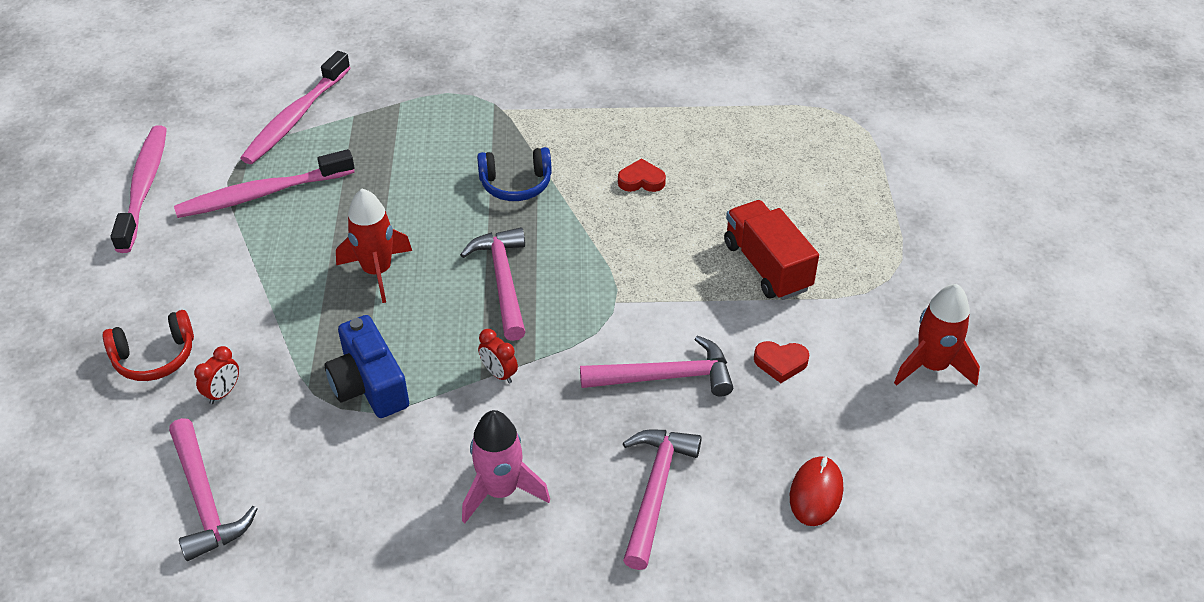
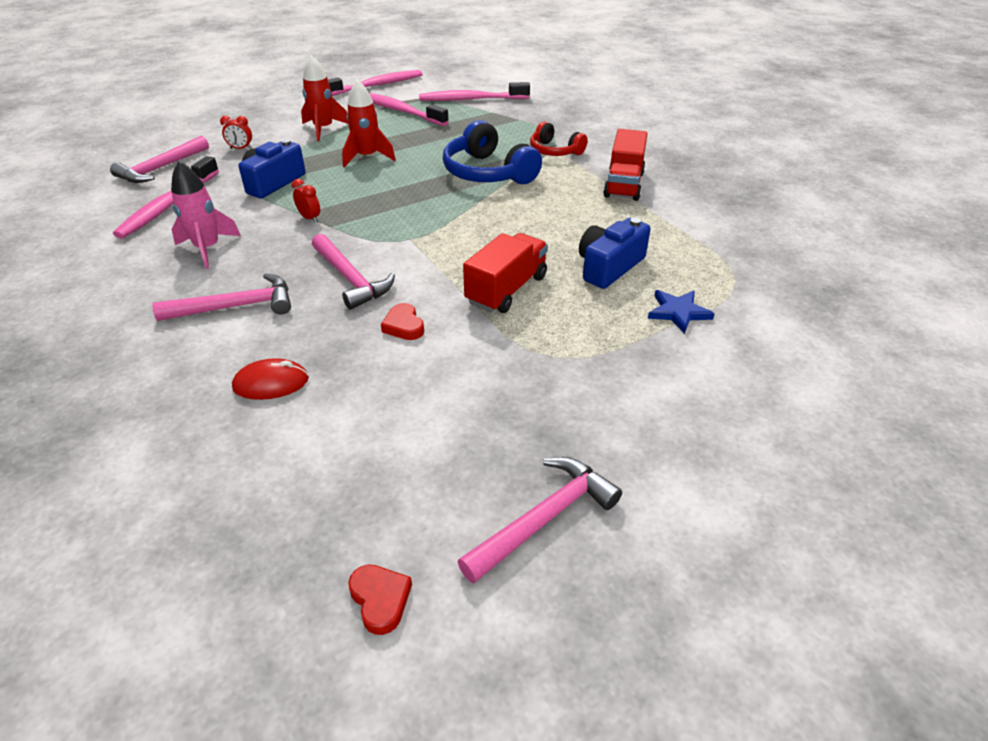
camera: 60 degrees right, 5 degrees down
red headphones [103,310,194,381] -> red headphones moved to [530,121,588,156]
pink hammer [460,227,525,341] -> pink hammer moved to [458,457,622,583]
blue headphones [477,147,552,201] -> blue headphones [443,120,542,184], size x1.64
red clock [478,329,518,383] -> red clock turned 120 degrees clockwise [292,179,320,223]
red heart [618,158,666,192] -> red heart moved to [348,565,412,635]
red rocket [894,284,980,386] -> red rocket moved to [301,55,348,141]
none -> pink toothbrush [113,156,219,239]
none -> blue camera [579,218,651,289]
none -> red truck [603,129,648,201]
none -> blue star [648,290,715,334]

